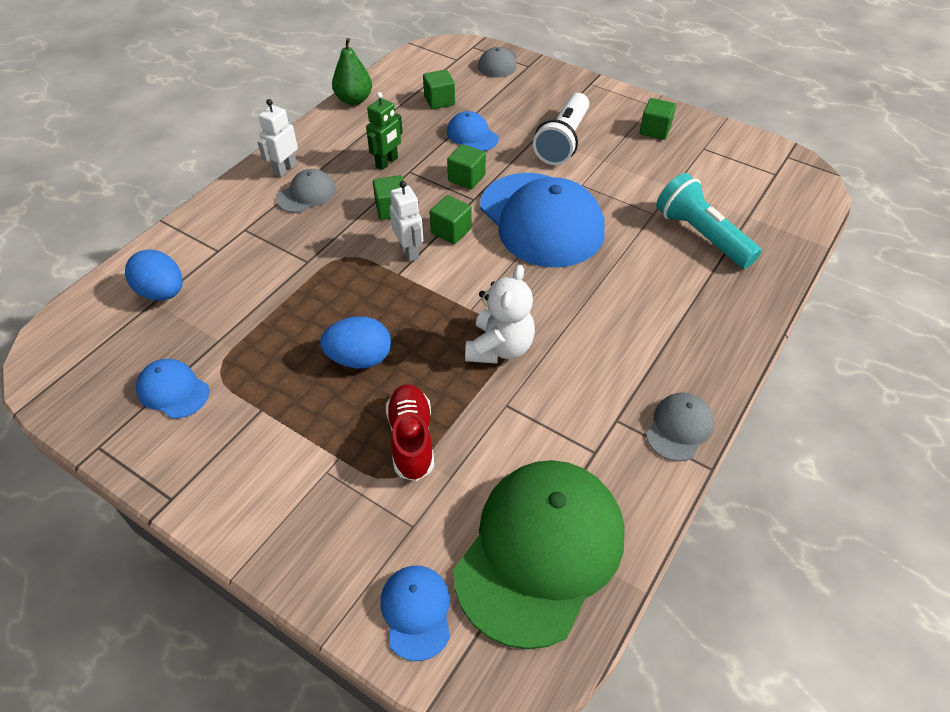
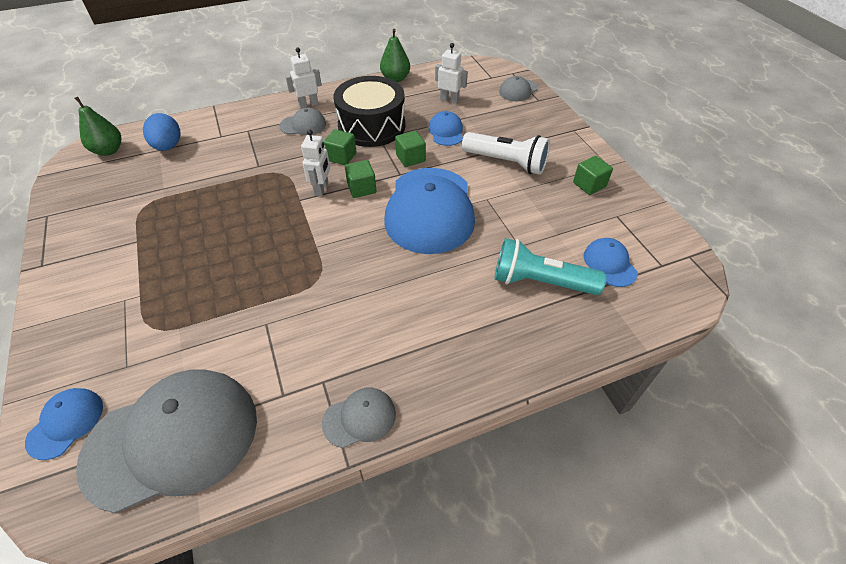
camera: 35 degrees right, 0 degrees up
blue cap [136,359,209,419] -> blue cap moved to [583,238,638,287]
blue egg [320,316,391,368] -> none
green robot [366,92,403,170] -> black drum [333,76,405,147]
red shoe [386,384,434,481] -> none
green cube [423,69,455,109] -> white robot [435,43,468,104]
green cap [454,460,625,649] -> grey cap [76,369,257,514]
white teddy bear [465,265,535,364] -> none
white flashlight [533,93,589,165] -> white flashlight turned 120 degrees counterclockwise [462,132,550,175]
turquoise flashlight [656,173,762,269] -> turquoise flashlight turned 75 degrees counterclockwise [494,238,606,295]
none -> green pear [75,97,121,156]

